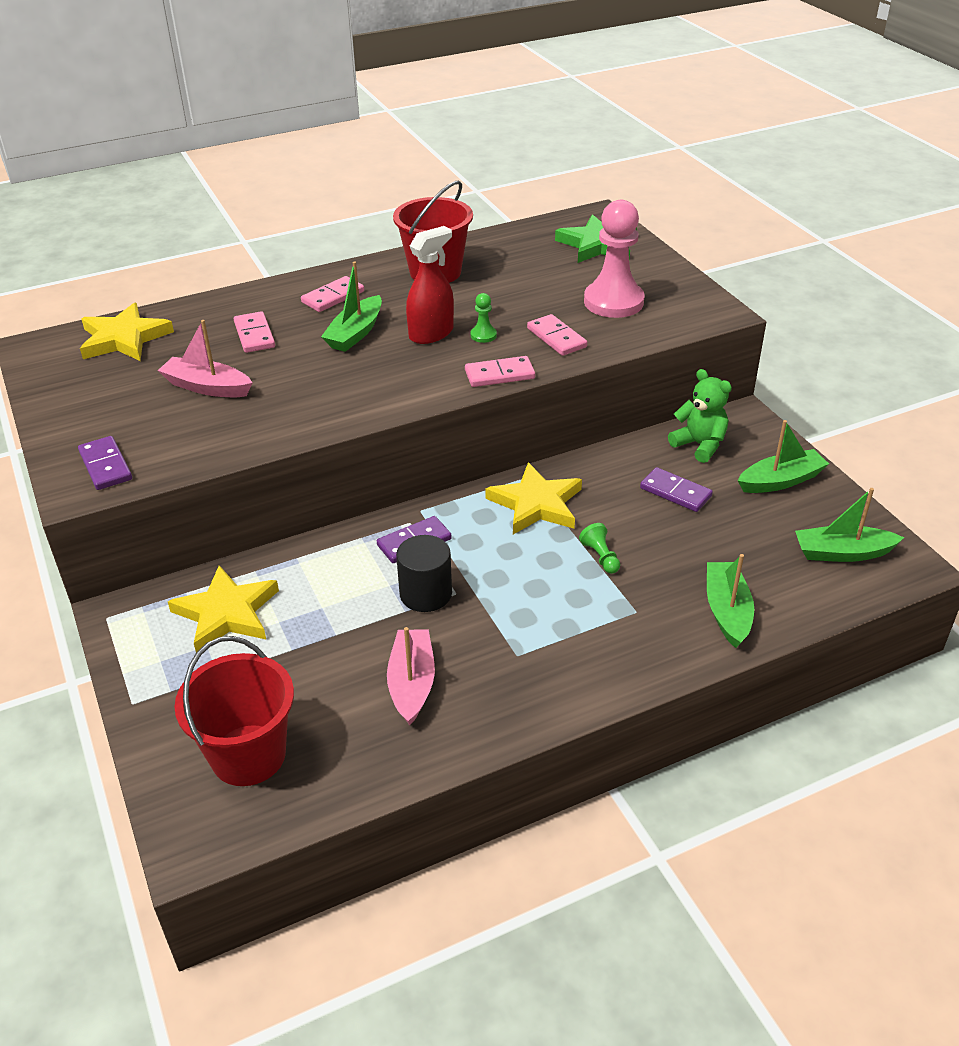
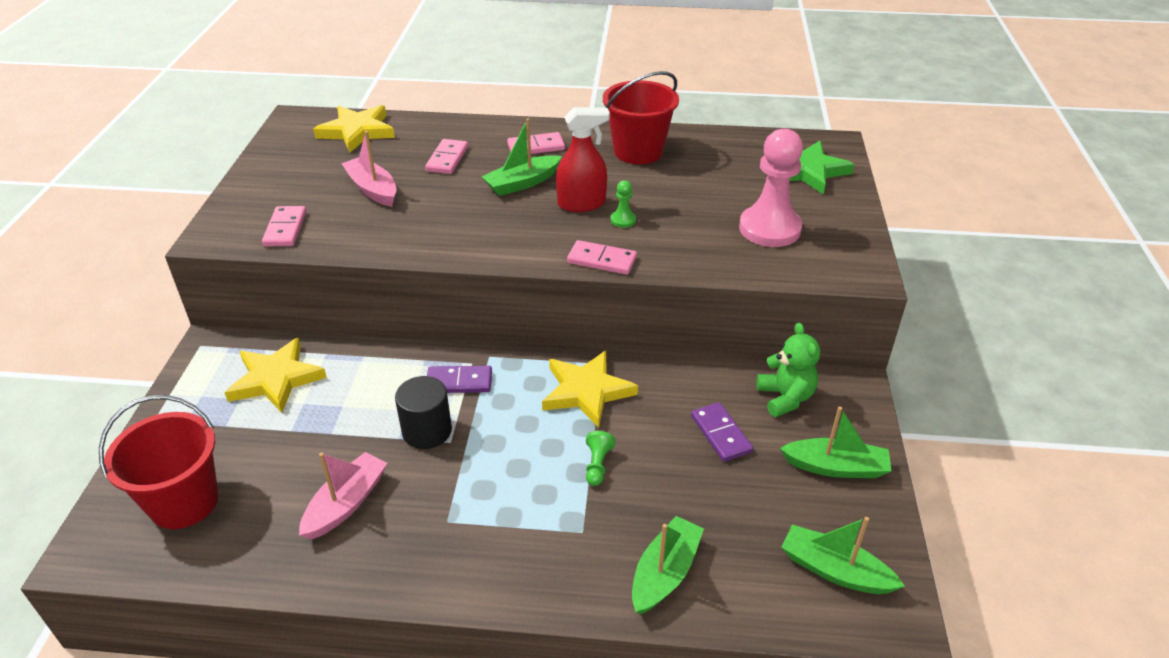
camera: 30 degrees right, 0 degrees up
purple domino [78,436,132,490] -> none
pink domino [527,314,587,356] -> pink domino moved to [262,206,306,247]

